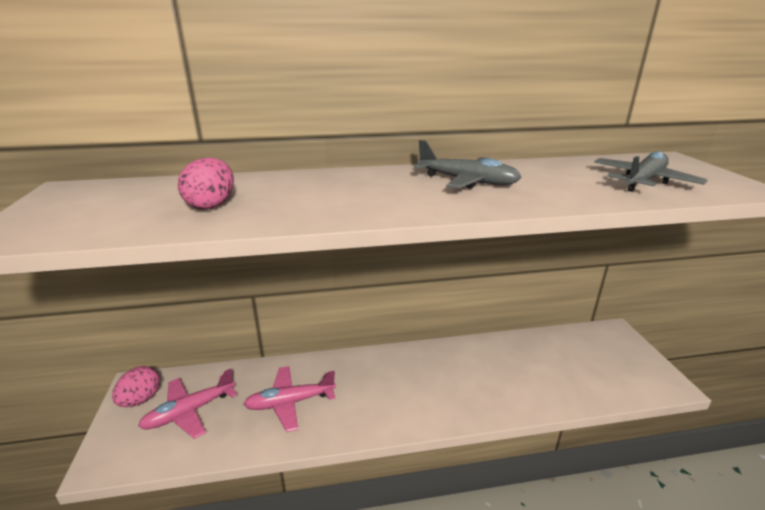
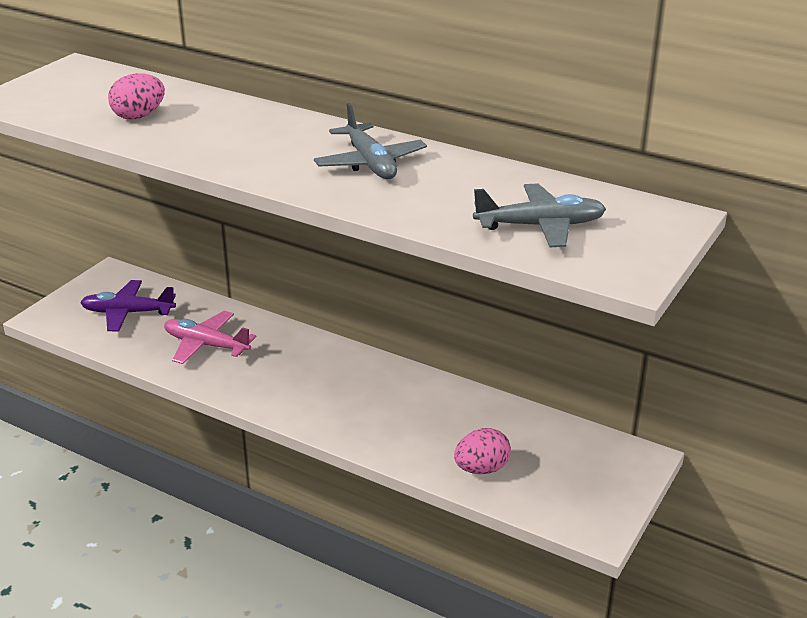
camera: 40 degrees right, 5 degrees up
pink egg [112,366,160,407] -> pink egg moved to [454,428,511,474]
pink plane [138,369,237,439] -> purple plane [80,280,176,332]

